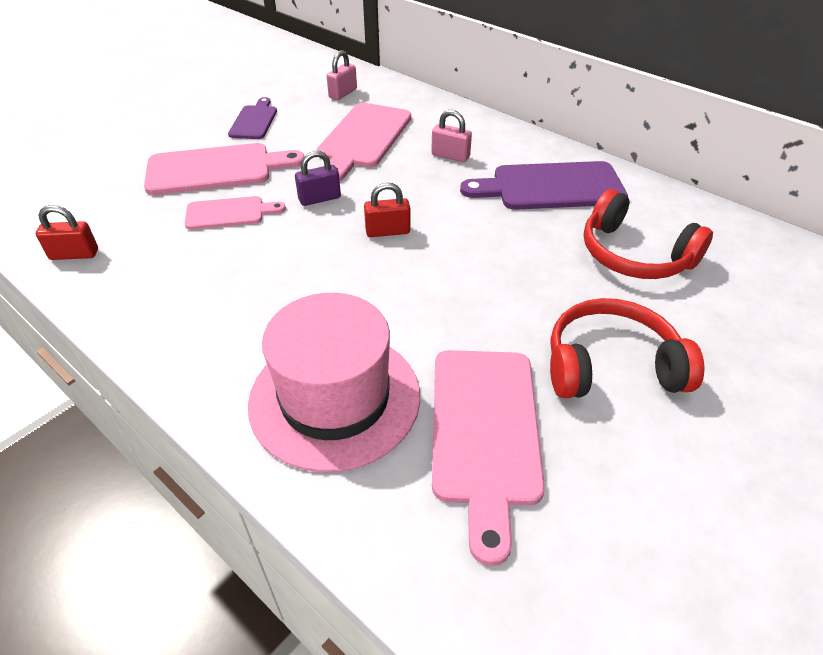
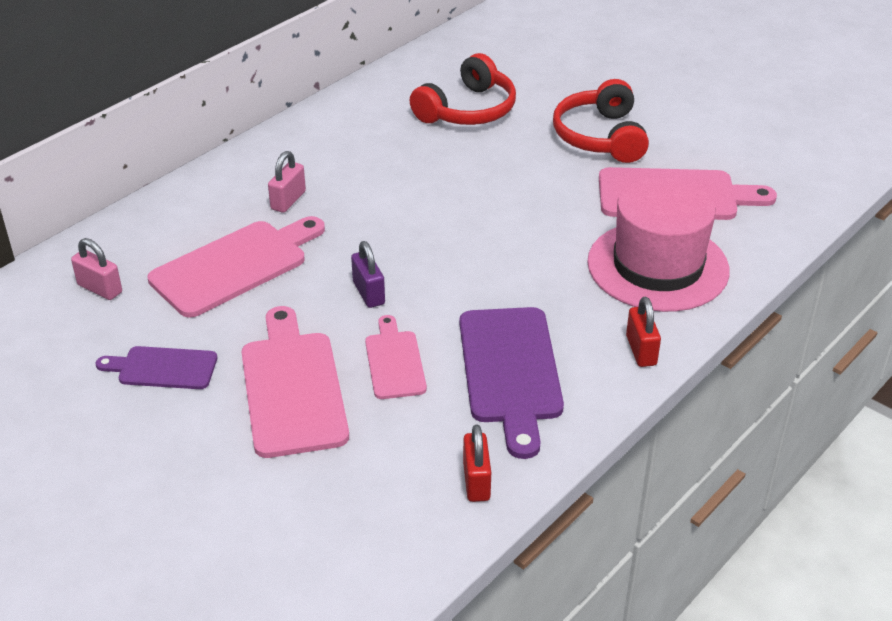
camera: 90 degrees left, 5 degrees down
pink cutting board [317,103,411,181] -> pink cutting board turned 60 degrees counterclockwise [147,216,325,318]
red padlock [364,183,410,237] -> red padlock moved to [626,297,661,367]
purple cutting board [460,161,628,210] -> purple cutting board moved to [460,307,564,459]

